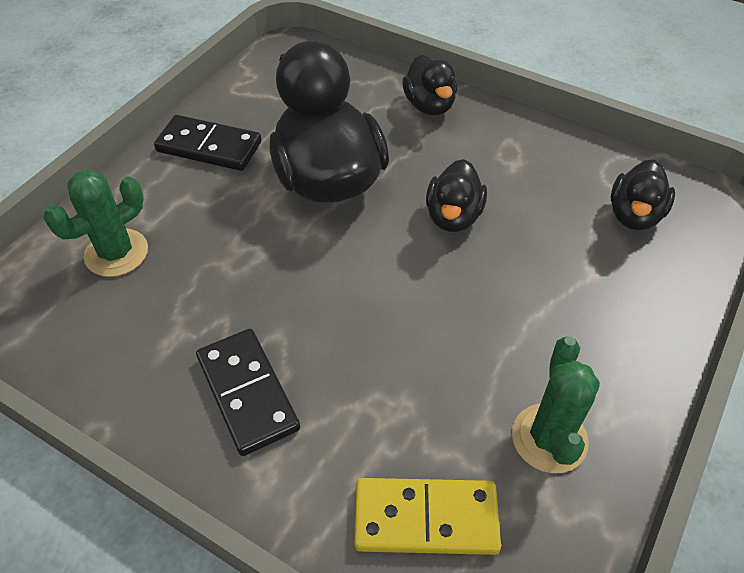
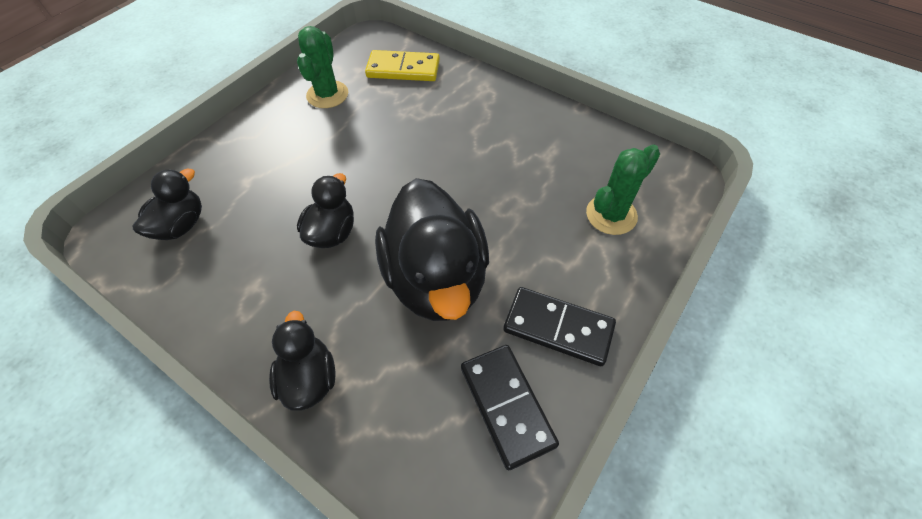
camera: 175 degrees left, 5 degrees up
black domino [196,329,300,456] -> black domino moved to [461,345,559,470]

